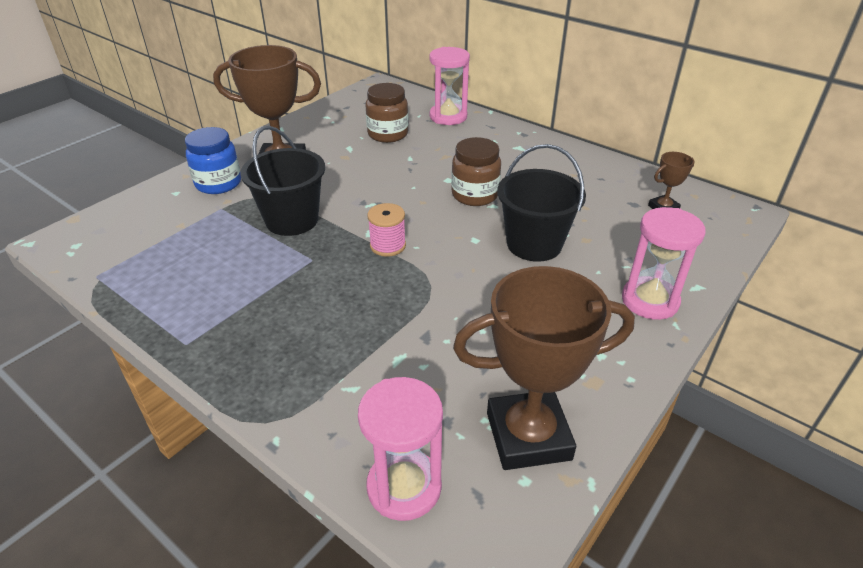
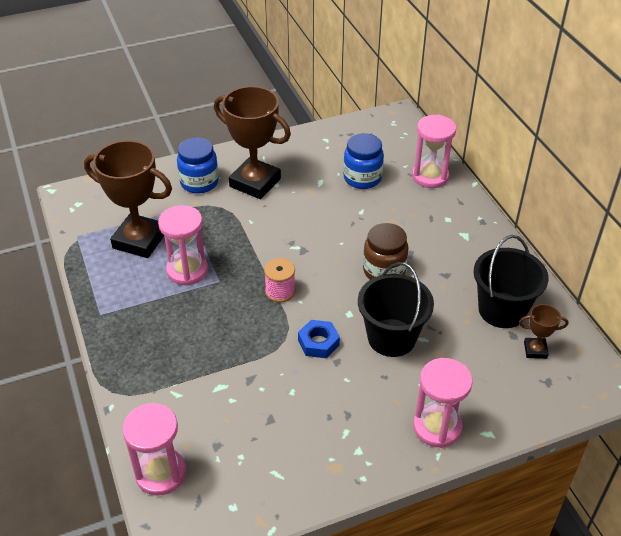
camera: 30 degrees right, 5 degrees up
black bucket [240,126,325,236] -> black bucket moved to [474,235,548,328]
brown jar [365,83,409,143] -> blue jar [343,133,384,189]
brown trophy [453,266,635,470] -> brown trophy moved to [84,140,172,258]
none -> pink hourglass [158,205,208,286]
none -> blue nut [298,320,340,358]

